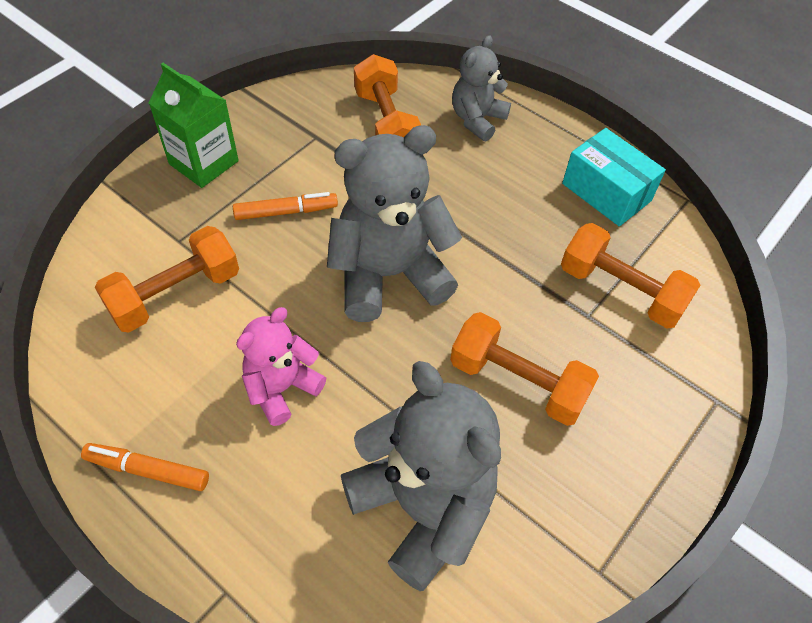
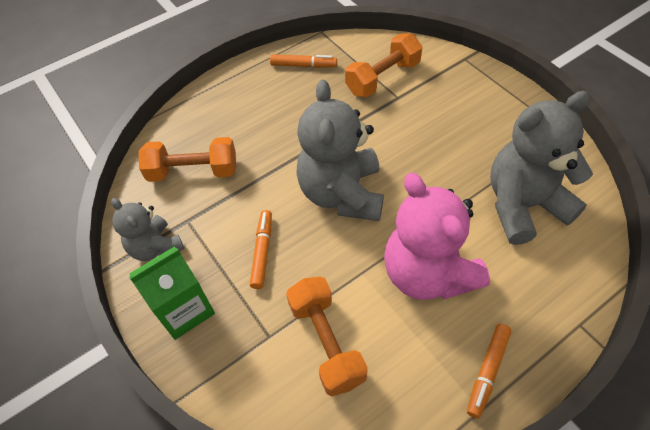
camera: 70 degrees left, 0 degrees up
pink teddy bear [236,307,326,426] -> pink teddy bear [384,173,490,300], size x1.75
orange dumbbell [450,312,599,426] -> none
grey teddy bear [452,35,511,141] -> grey teddy bear moved to [111,198,184,261]
turquoise box [562,128,666,226] -> orange marker [270,54,337,68]

